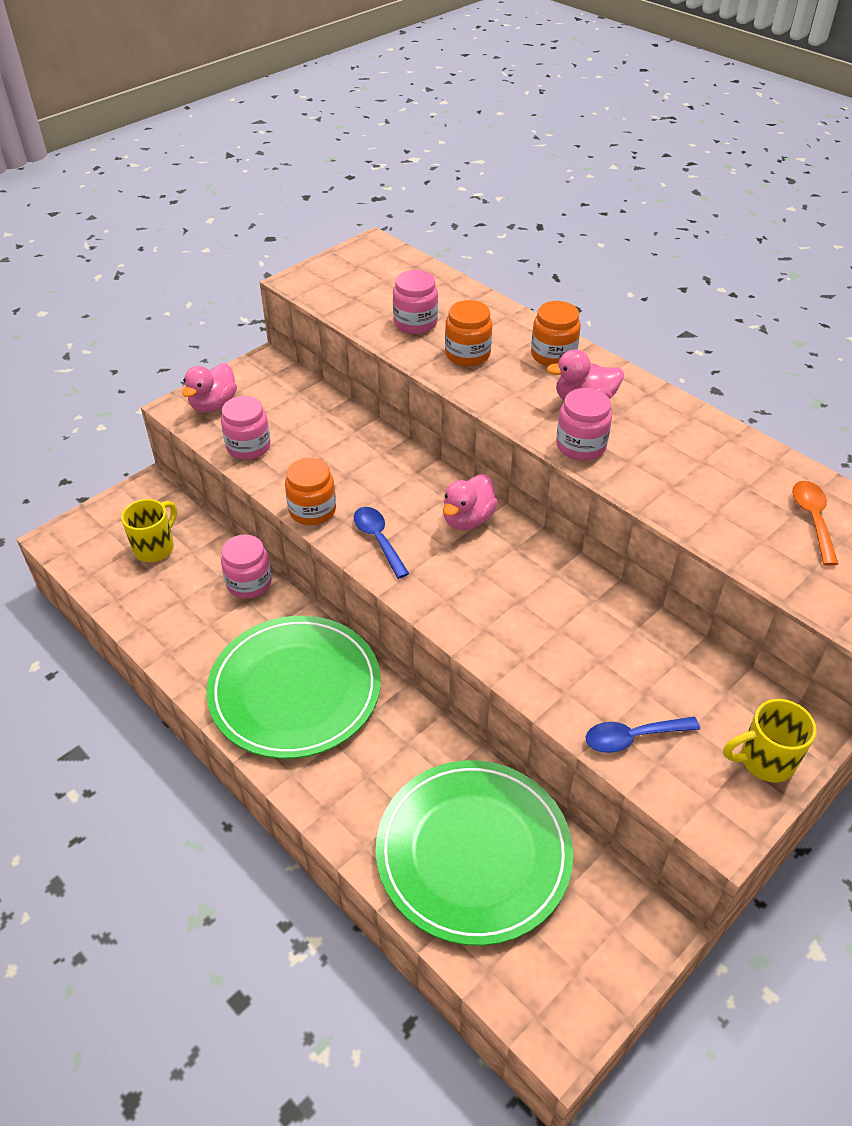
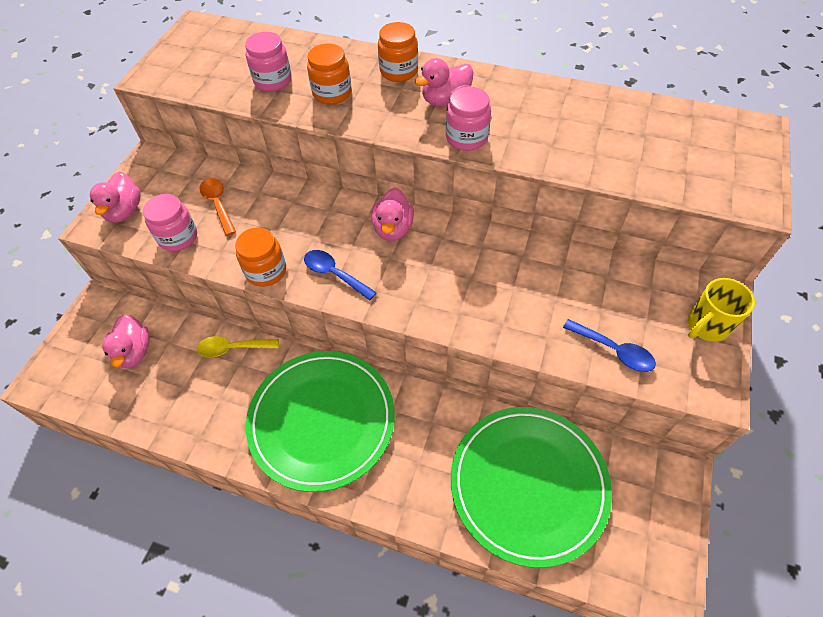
camera: 25 degrees left, 10 degrees up
yellow mug [121,499,177,562] -> pink duck [102,314,150,368]
pink jar [221,534,272,599] -> yellow spoon [197,336,279,357]
blue spoon [586,717,700,753] -> blue spoon turned 105 degrees counterclockwise [563,319,656,372]
orange spoon [792,481,839,566] -> orange spoon moved to [200,178,236,236]

